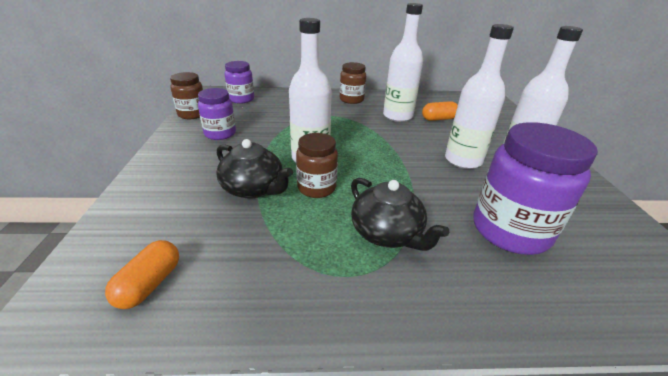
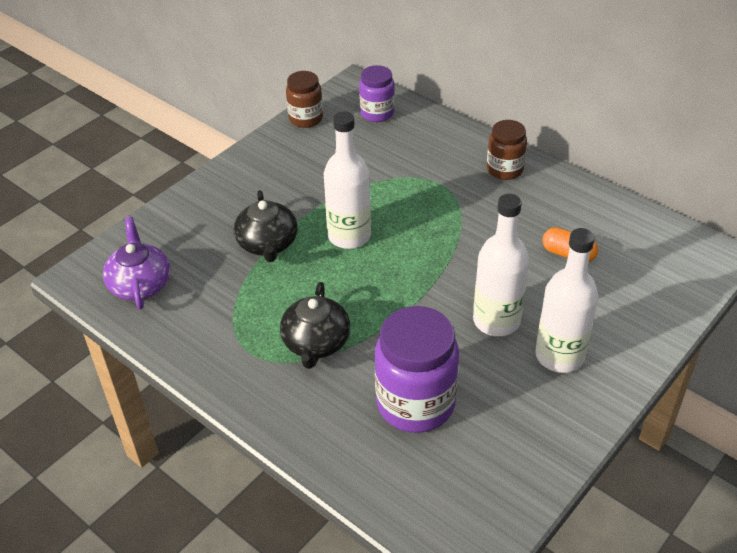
camera: 45 degrees right, 10 degrees up
orange capsule [105,240,179,309] -> purple teapot [103,217,170,309]
purple jar [198,88,236,140] -> none
brown jar [296,133,338,198] -> none
white bottle [383,3,423,122] -> none

